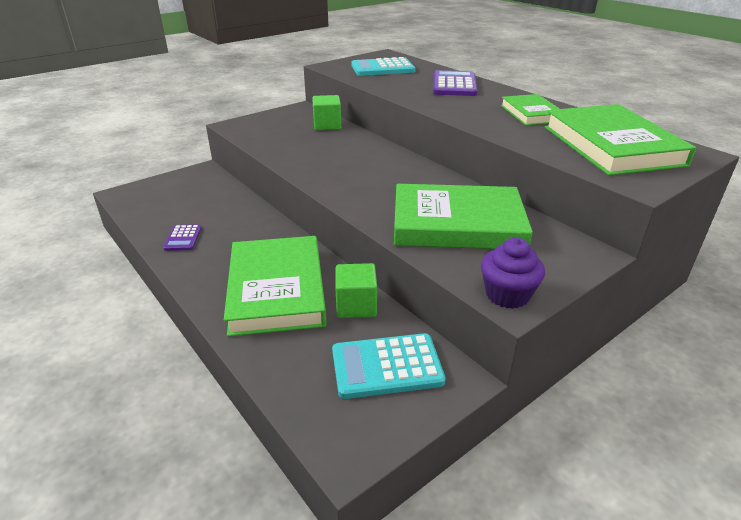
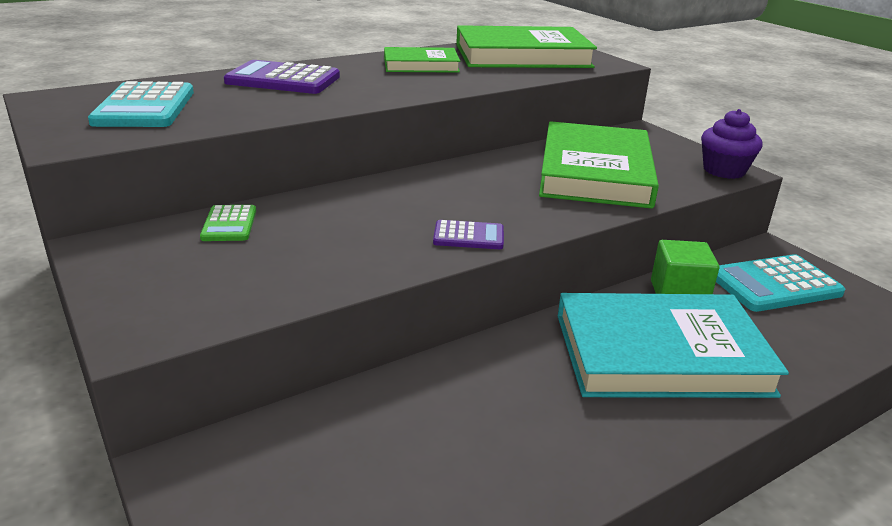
camera: 85 degrees left, 5 degrees down
purple calculator [164,225,202,251] -> purple calculator moved to [433,220,504,249]
green book [224,236,327,337] -> turquoise book [558,293,789,398]
green cube [312,95,341,130] -> green calculator [200,205,256,241]
turquoise calculator [332,333,446,399] -> turquoise calculator turned 75 degrees clockwise [716,254,845,312]

